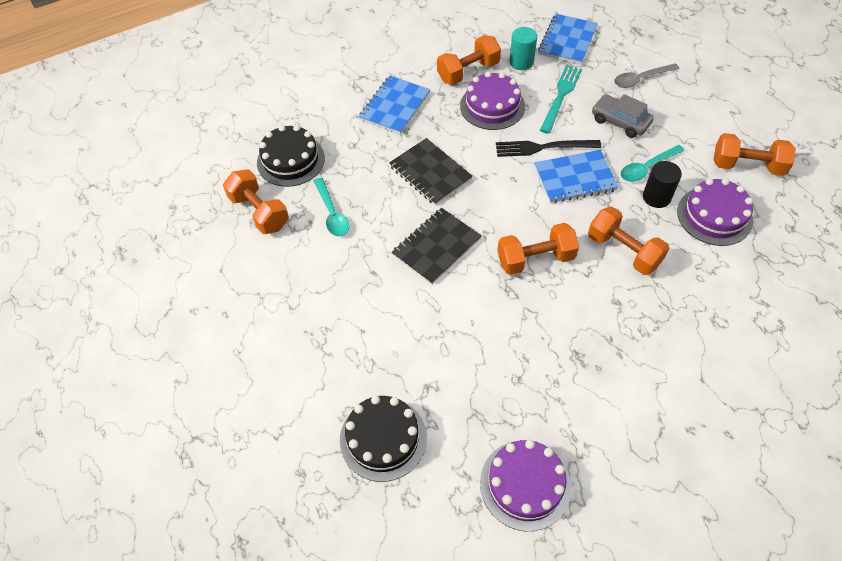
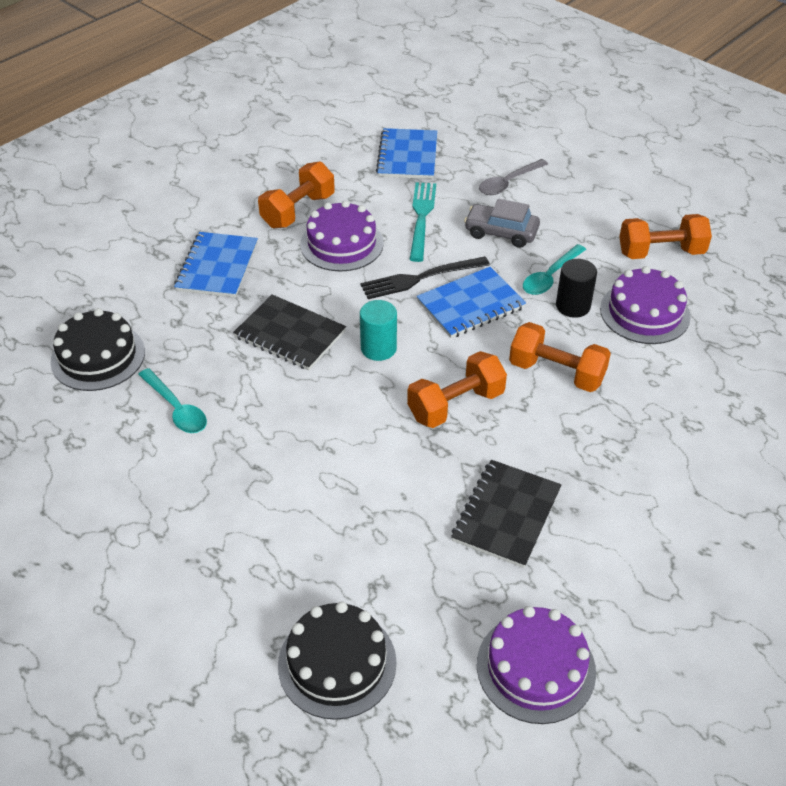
camera: 20 degrees left, 10 degrees down
orange dumbbell [223,169,289,234] -> none
black notebook [392,208,482,285] -> black notebook moved to [451,460,562,568]
turquoise cylinder [509,27,537,70] -> turquoise cylinder moved to [360,300,397,361]

